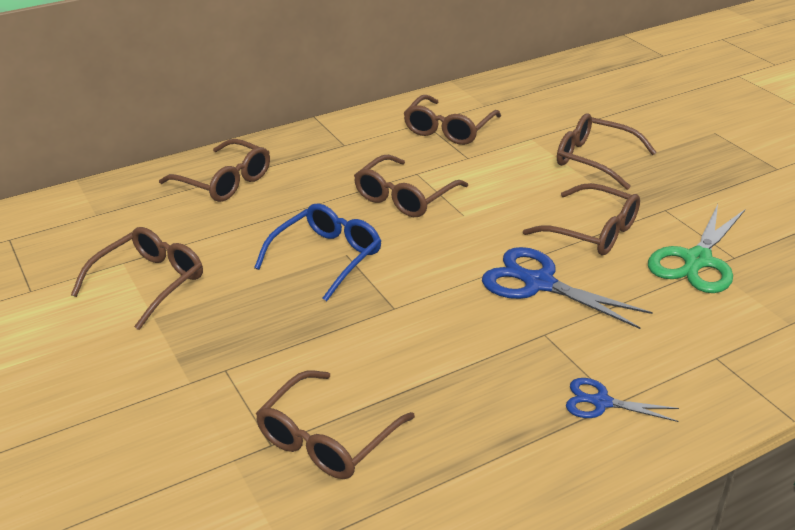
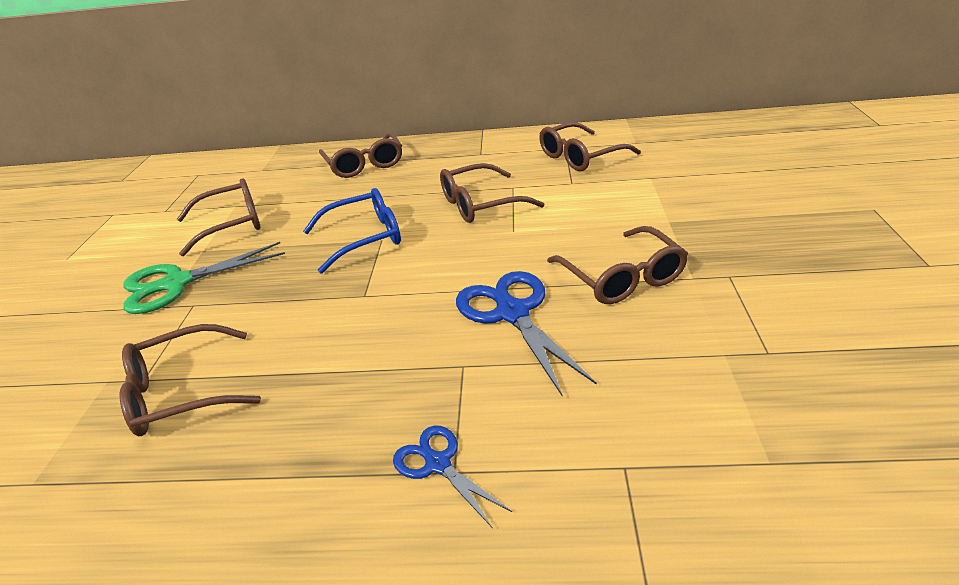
camera: 35 degrees right, 0 degrees up
brown glasses [557,114,657,190] -> none
green scissors [648,204,745,293] -> green scissors moved to [123,242,285,314]

